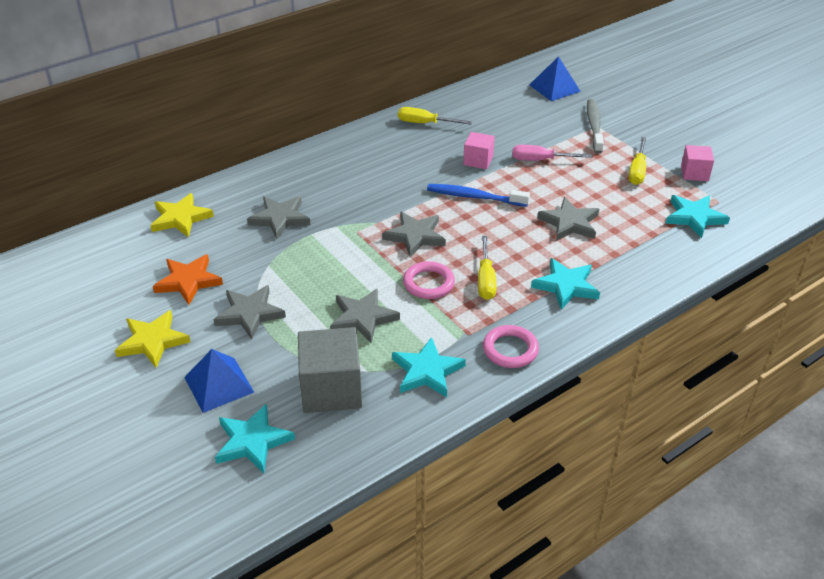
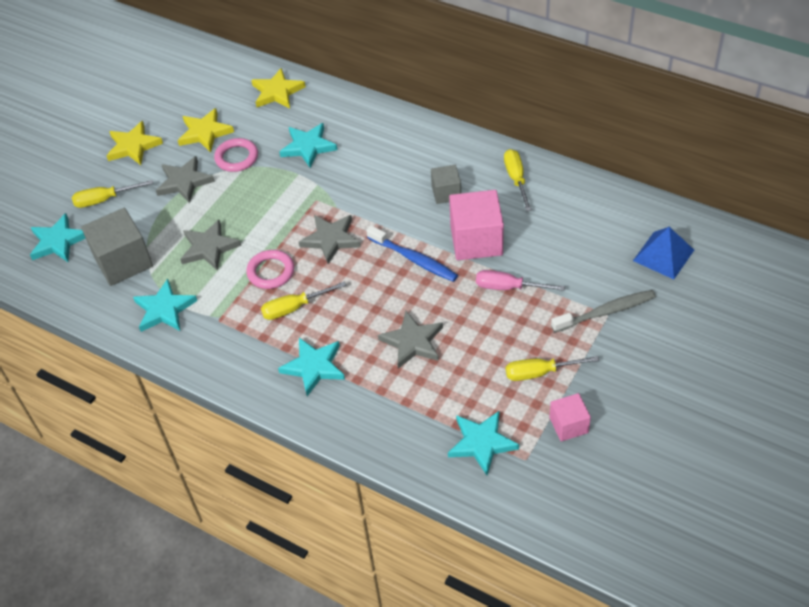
camera: 70 degrees right, 10 degrees up
orange star [153,254,223,305] -> yellow star [178,108,234,152]
blue pyramid [184,349,254,413] -> yellow screwdriver [72,180,153,208]
grey star [247,196,310,239] -> turquoise star [279,123,337,168]
blue toothbrush [427,184,530,207] -> blue toothbrush turned 135 degrees clockwise [366,225,458,282]
pink cube [463,132,495,169] -> pink cube [449,190,504,260], size x1.77
pink ring [483,325,539,368] -> pink ring moved to [214,138,258,172]
pink screwdriver [512,145,592,161] -> pink screwdriver turned 60 degrees counterclockwise [476,270,565,291]
none -> grey cube [431,165,461,204]

